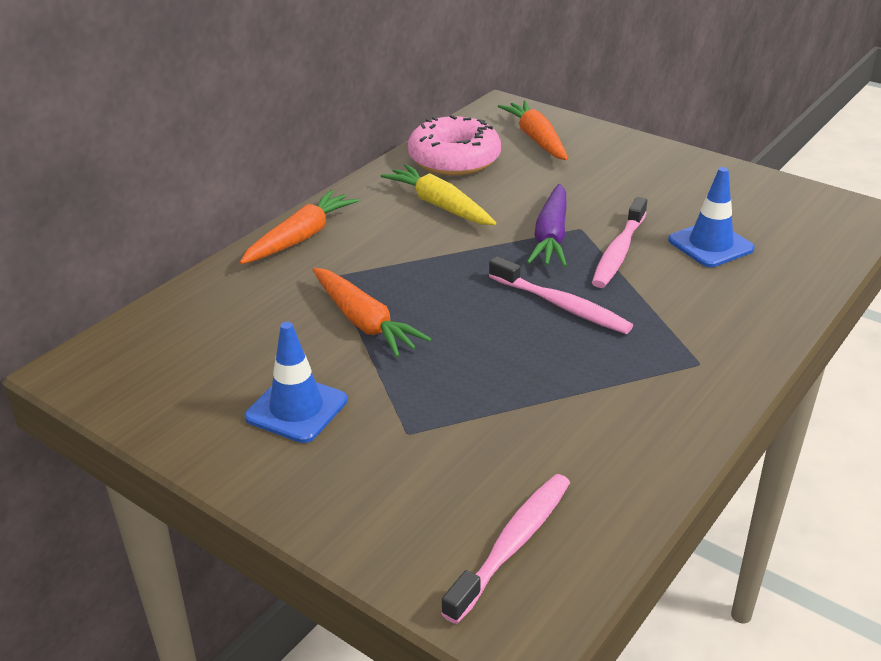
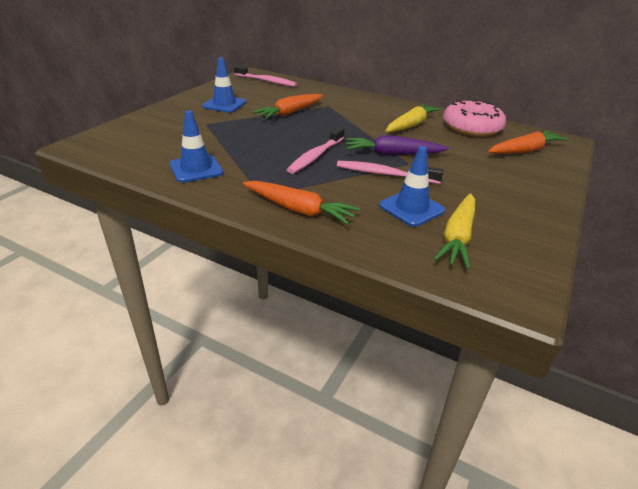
camera: 80 degrees right, 0 degrees up
orange carrot [240,190,359,264] -> orange carrot moved to [243,181,360,225]
pink toothbrush [441,474,570,624] -> pink toothbrush moved to [234,65,297,87]
none -> blue traffic cone [170,110,223,183]
none -> yellow carrot [433,193,475,269]

